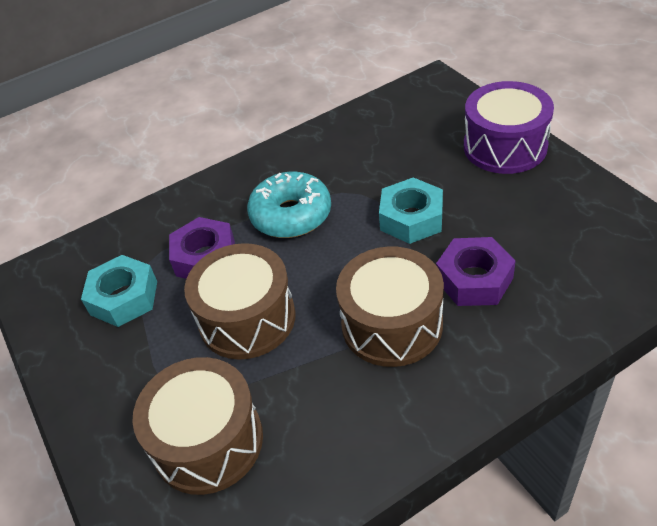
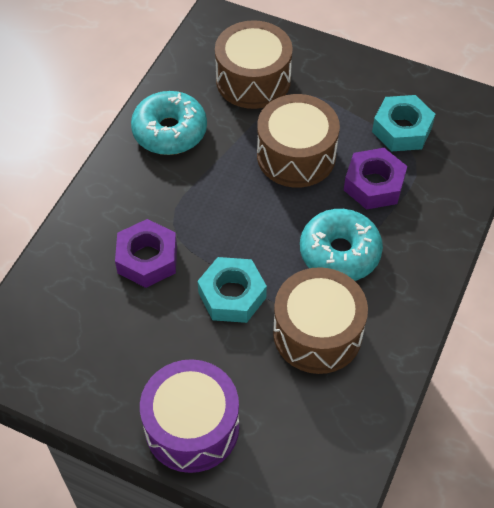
camera: 140 degrees right, 10 degrees up
brown drum [336,246,444,367] -> brown drum moved to [273,267,368,374]
none -> turquoise donut [131,91,207,155]

